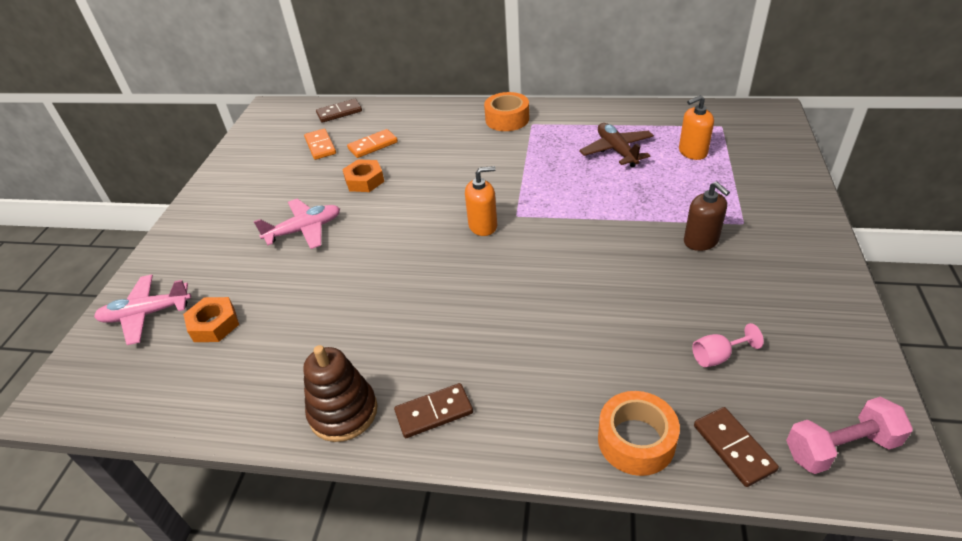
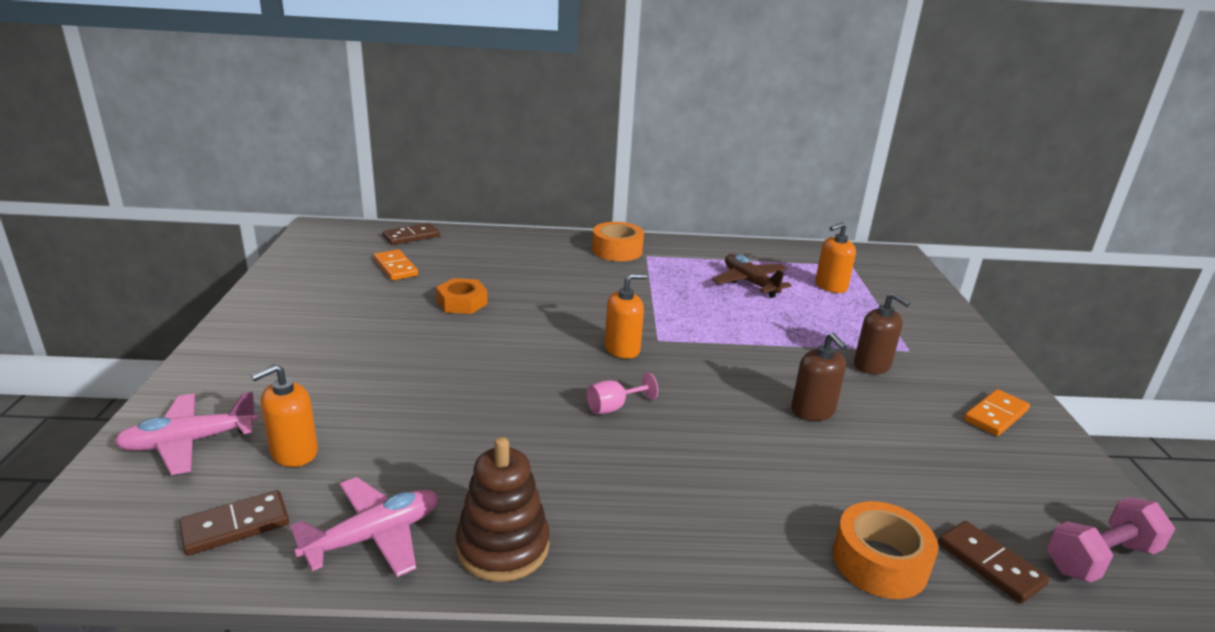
camera: 15 degrees left, 15 degrees down
orange nut [183,297,239,342] -> orange soap dispenser [251,364,318,467]
pink plane [253,199,340,249] -> pink plane moved to [290,477,439,577]
orange domino [347,129,398,158] -> orange domino moved to [964,389,1030,436]
brown domino [394,383,473,438] -> brown domino moved to [179,490,289,556]
pink goblet [692,323,764,367] -> pink goblet moved to [587,373,658,414]
none -> brown soap dispenser [791,332,847,421]

